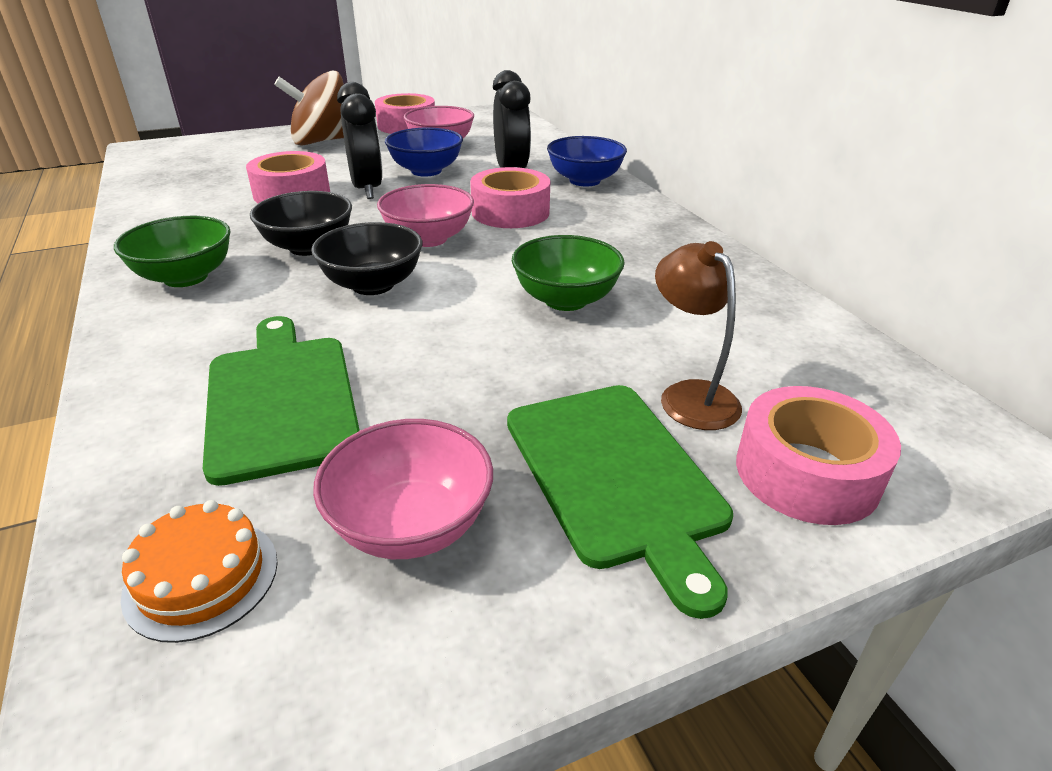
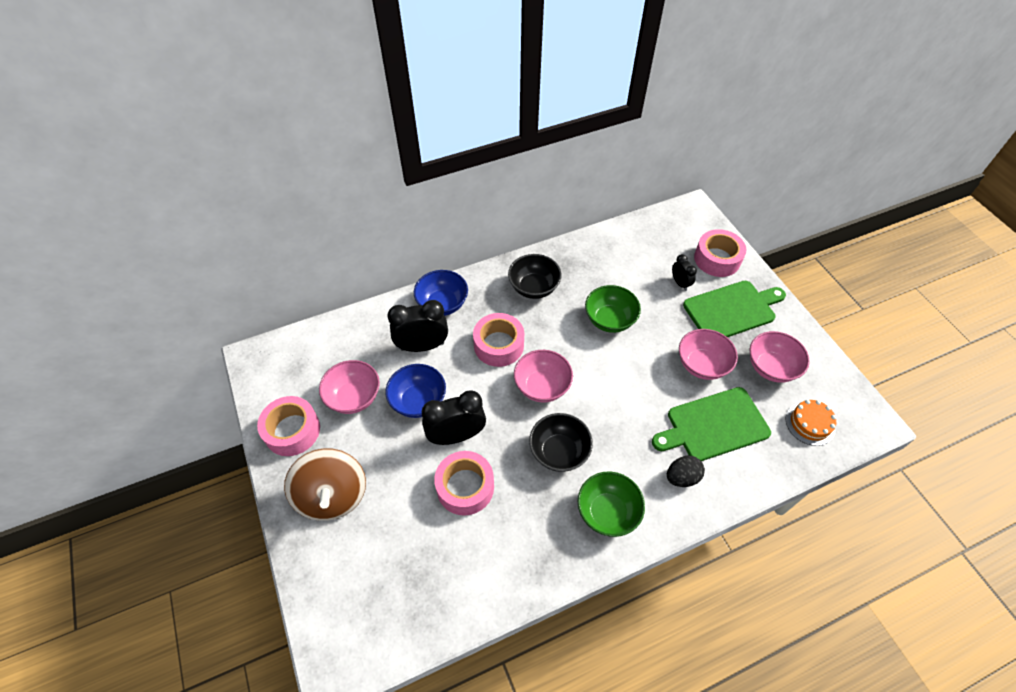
camera: 90 degrees left, 20 degrees up
black bowl [311,222,422,295] -> black bowl moved to [508,254,562,299]
brown lamp [655,241,742,430] -> black clock [672,254,697,291]
none -> black egg [667,455,705,487]
none -> pink bowl [679,329,738,380]

